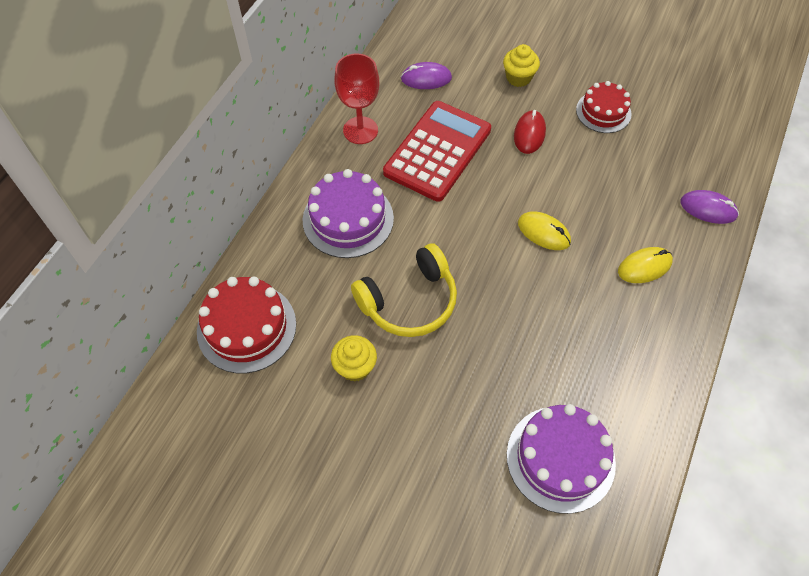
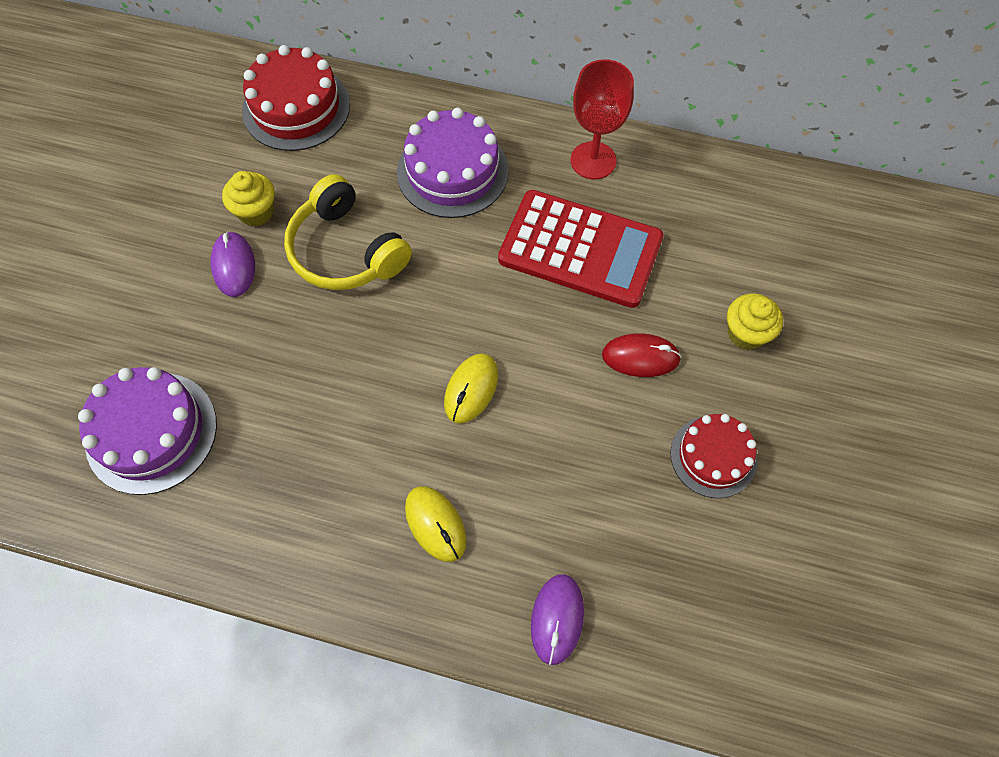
camera: 80 degrees right, 5 degrees up
purple mouse [401,62,452,89] -> purple mouse moved to [211,231,255,297]

